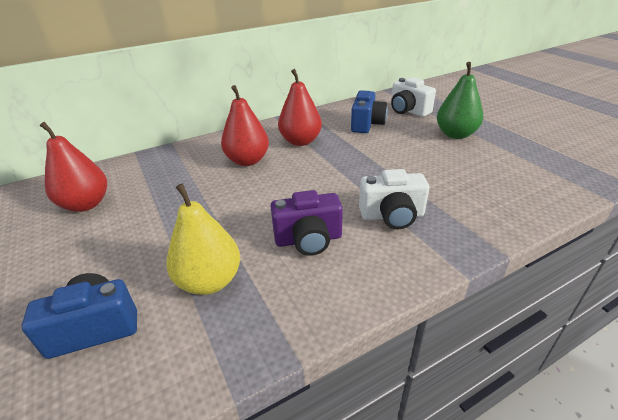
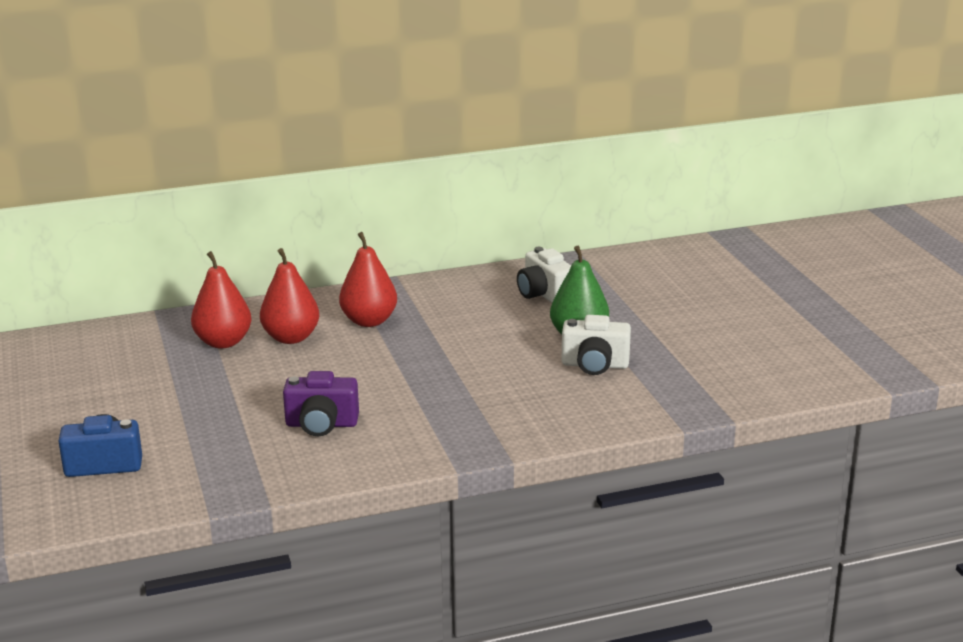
camera: 10 degrees right, 10 degrees down
red pear [39,122,107,212] -> red pear moved to [191,251,251,348]
yellow pear [166,183,240,295] -> none
blue camera [351,90,388,133] -> none
white camera [359,169,429,229] -> white camera moved to [562,315,631,375]

